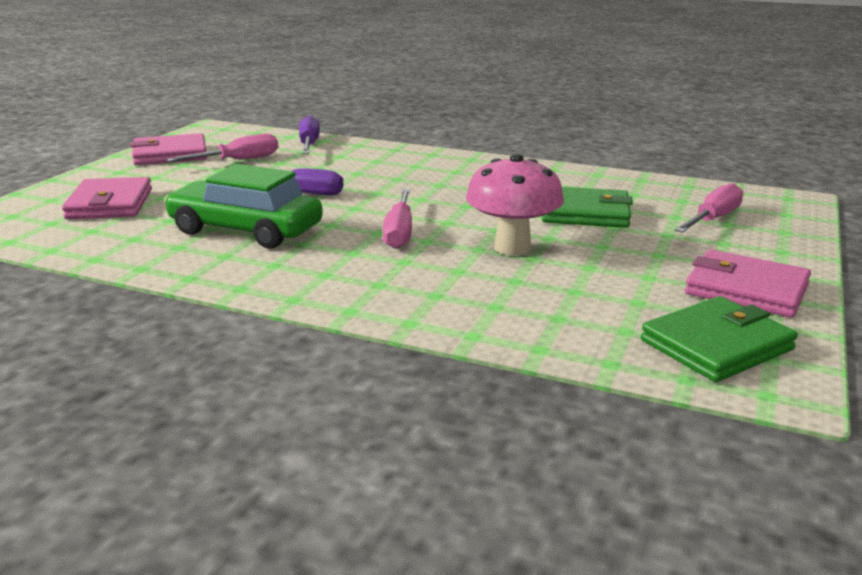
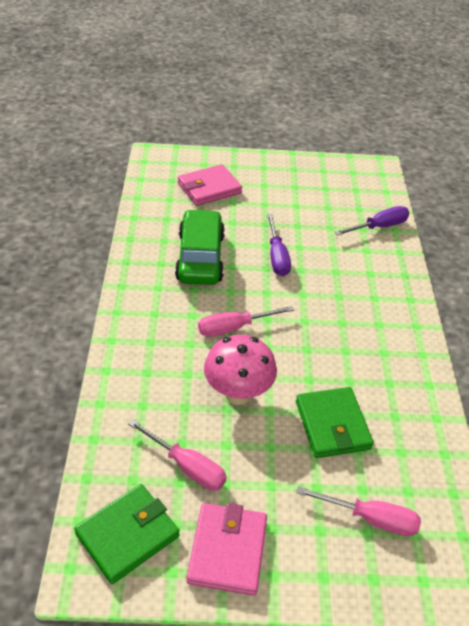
camera: 65 degrees right, 20 degrees up
pink wallet [130,133,207,165] -> none
pink screwdriver [166,133,278,162] -> pink screwdriver moved to [128,419,227,491]
green wallet [641,296,798,382] -> green wallet turned 75 degrees counterclockwise [74,484,180,584]

